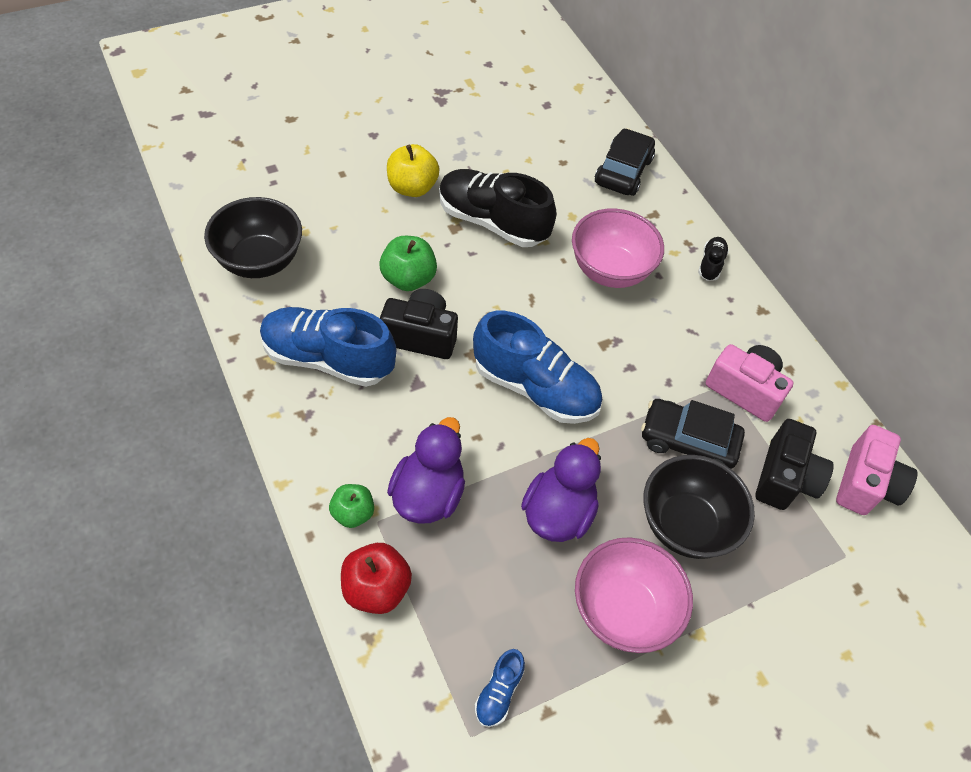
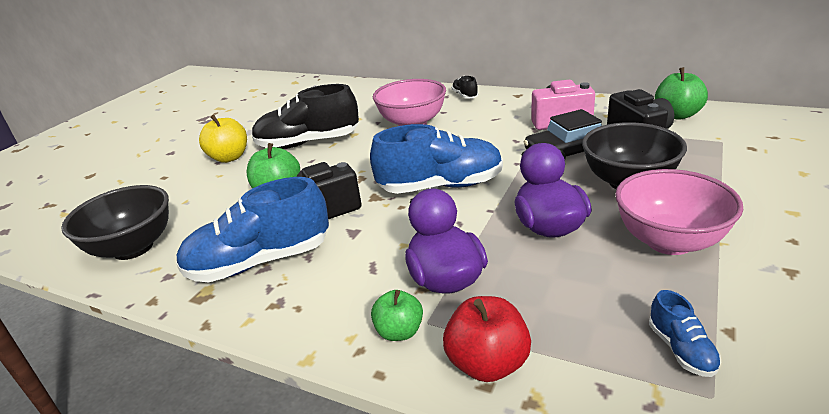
camera: 30 degrees left, 25 degrees down
black car [595,128,655,196] -> none
pink camera [836,425,917,515] -> green apple [655,67,708,120]

